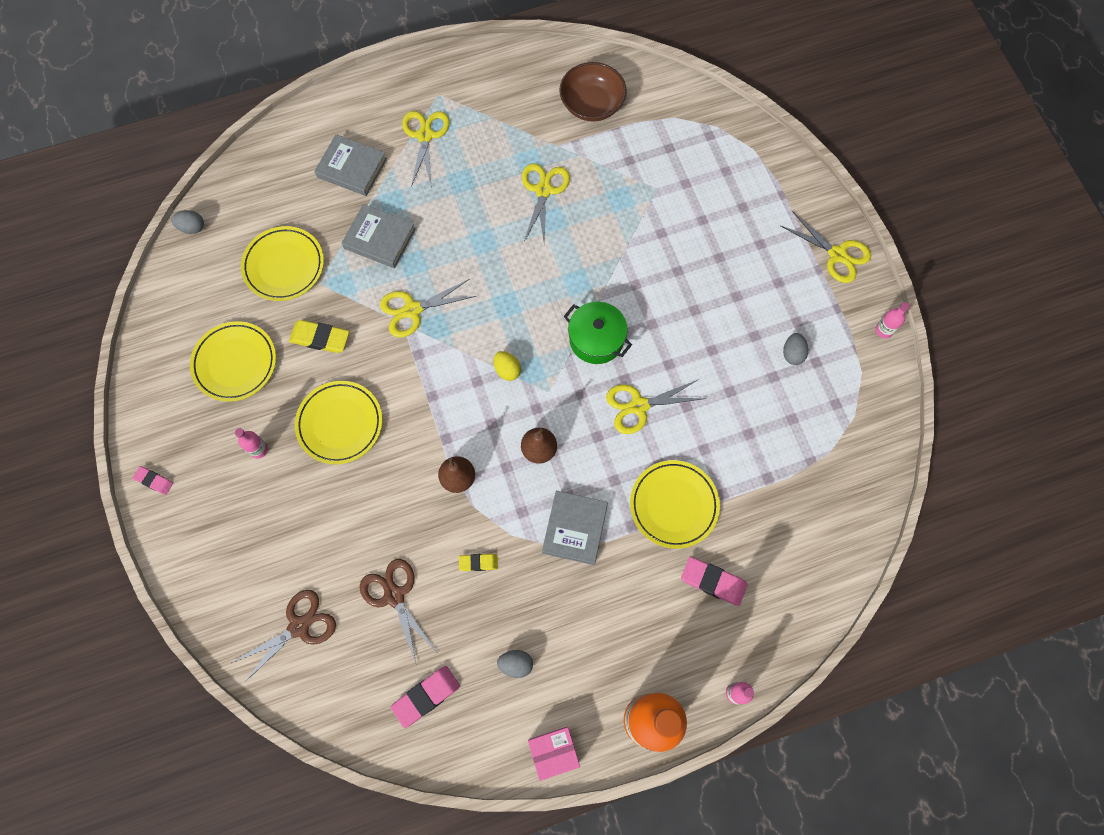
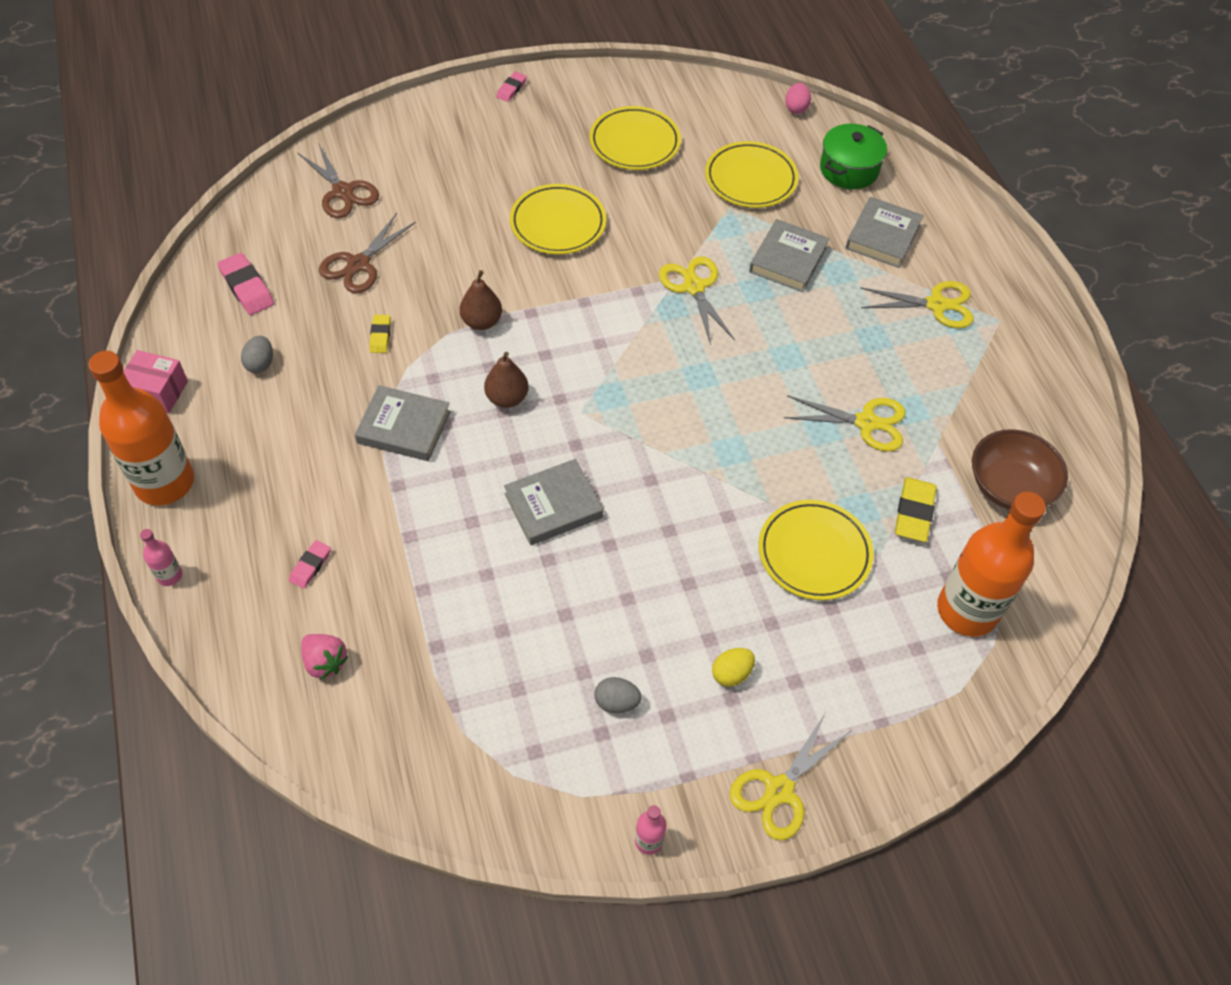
camera: 90 degrees right, 15 degrees down
grey egg [171,210,204,234] -> pink egg [785,83,811,114]
pink bottle [235,428,268,459] -> none
yellow eraser [289,320,349,353] -> yellow eraser moved to [895,477,937,542]
brown scissors [360,559,436,663] -> brown scissors turned 150 degrees clockwise [319,213,416,293]
yellow egg [494,351,521,381] -> yellow egg moved to [712,648,755,687]
pink box [528,727,580,781] -> pink box turned 60 degrees counterclockwise [123,350,188,414]
green pot [564,302,632,364] -> green pot moved to [820,124,887,189]
yellow scissors [606,379,706,434] -> grey book [504,459,603,545]
yellow plate [630,460,720,549] -> yellow plate moved to [758,500,874,600]
pink eraser [681,556,748,606] -> pink eraser [289,540,331,589], size x0.60
none -> pink strawberry [301,634,348,680]
none -> orange bottle [937,492,1046,637]

